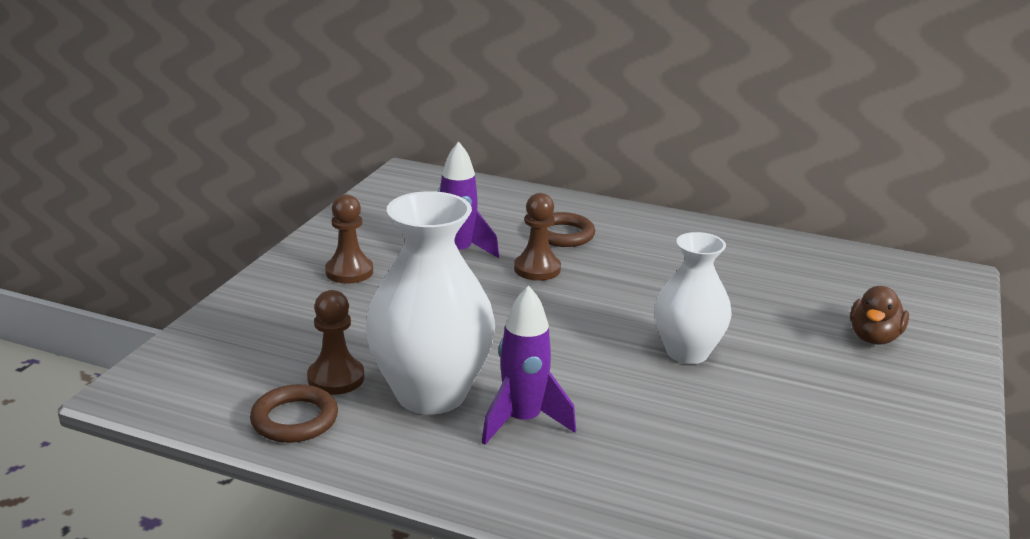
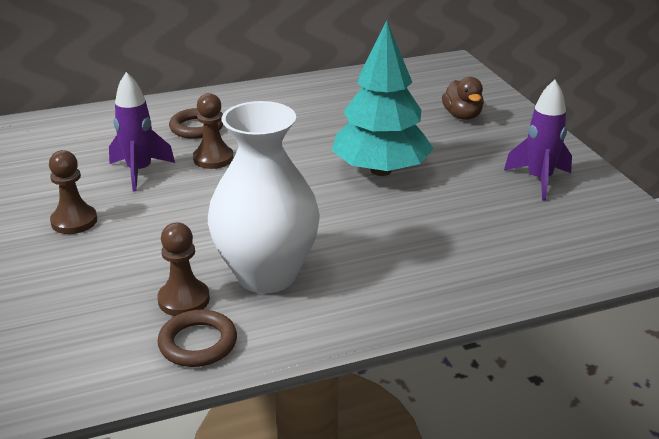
camera: 40 degrees left, 5 degrees up
purple rocket [482,286,576,445] -> purple rocket moved to [504,80,572,200]
white vase [654,232,732,364] -> turquoise tree [332,20,434,176]

